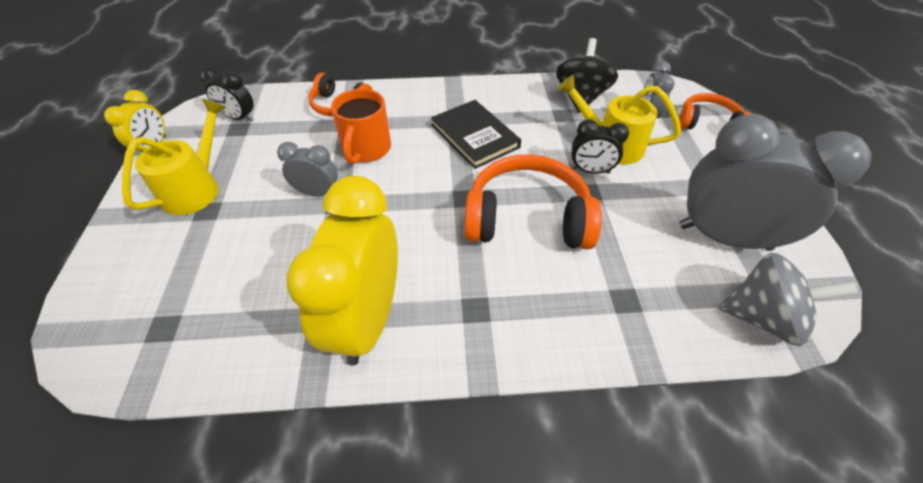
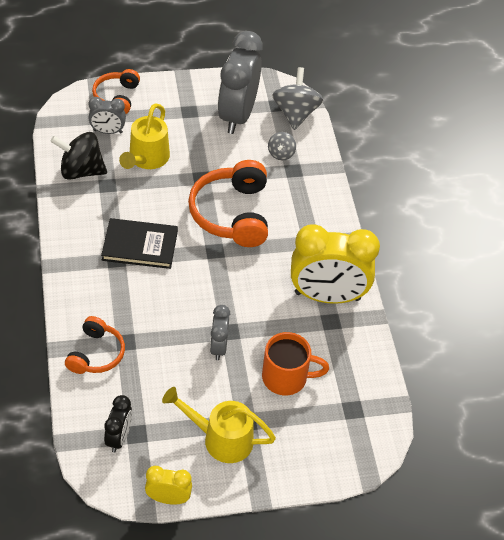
camera: 100 degrees left, 0 degrees up
orange mug [331,89,391,165] -> orange mug moved to [262,332,329,395]
black book [431,100,521,169] -> black book turned 45 degrees clockwise [101,218,178,269]
black clock [571,119,629,174] -> none
none -> grey spinning top [268,132,296,160]

